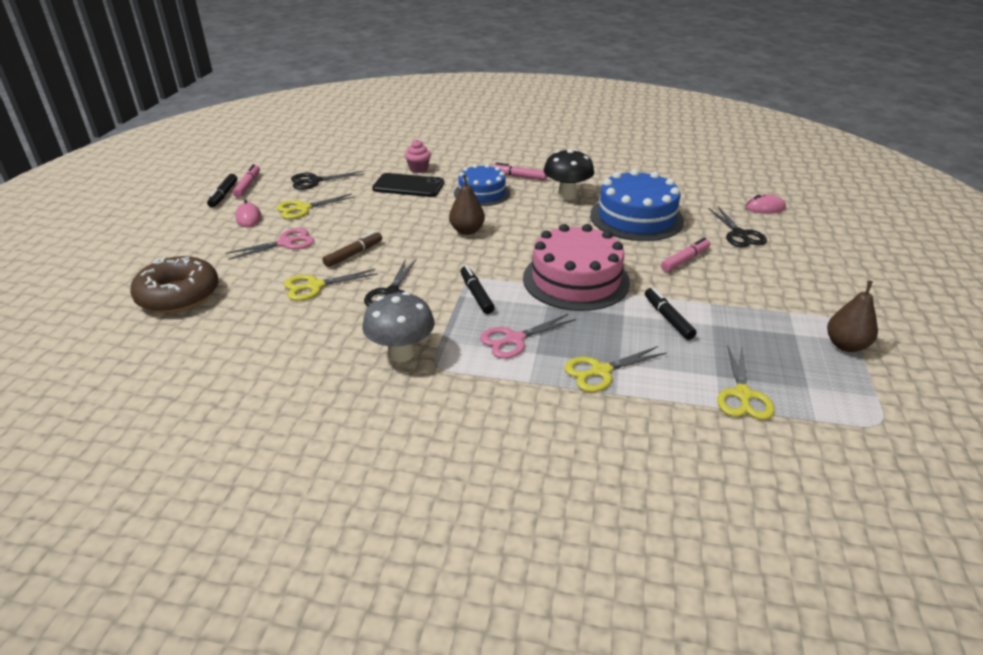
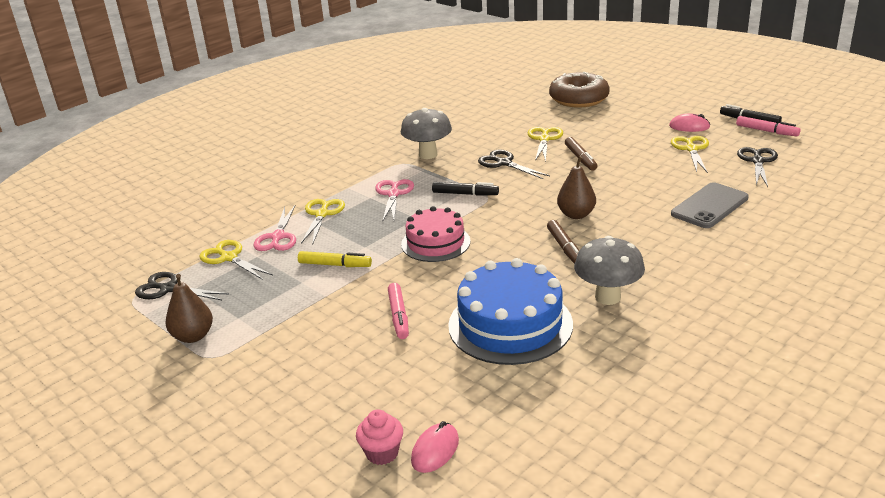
camera: 125 degrees right, 5 degrees down
pink scissors [225,228,314,260] -> pink scissors moved to [253,206,296,251]
black phone [372,173,444,197] -> grey phone [671,182,749,228]
pink cupcake [405,140,431,173] -> pink cupcake moved to [356,409,403,465]
blue cake [454,164,510,206] -> none
pink marker [491,162,547,180] -> none
pink cake [523,224,630,311] -> pink cake [401,206,471,262], size x0.65
black mushroom [544,149,594,200] -> grey mushroom [574,236,645,305]
black marker [645,287,697,340] -> yellow marker [298,251,372,267]
black scissors [708,207,767,247] -> black scissors moved to [135,272,229,300]
none -> brown marker [547,220,579,264]

